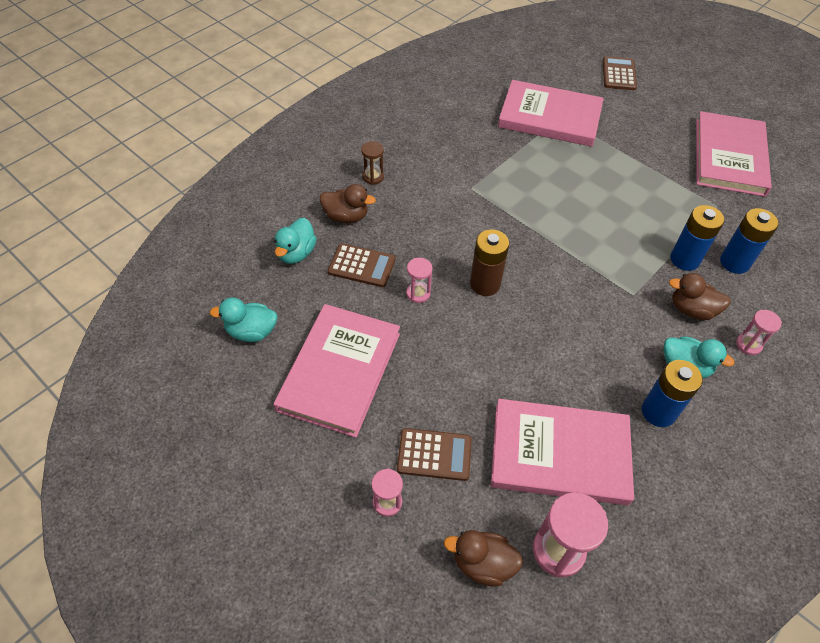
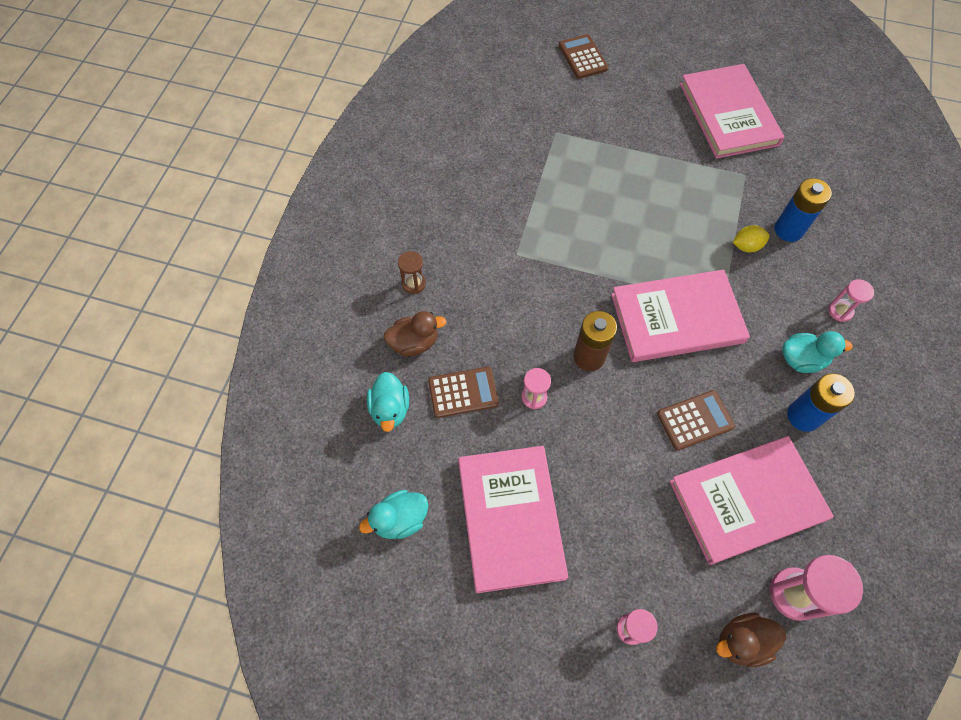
camera: 25 degrees left, 10 degrees up
brown calculator [397,428,472,481] -> brown calculator moved to [657,390,735,450]
pink book [498,80,604,147] -> pink book moved to [611,269,750,362]
brown duck [669,273,731,320] -> none
blue battery [670,205,724,271] -> yellow lemon [733,225,769,252]

